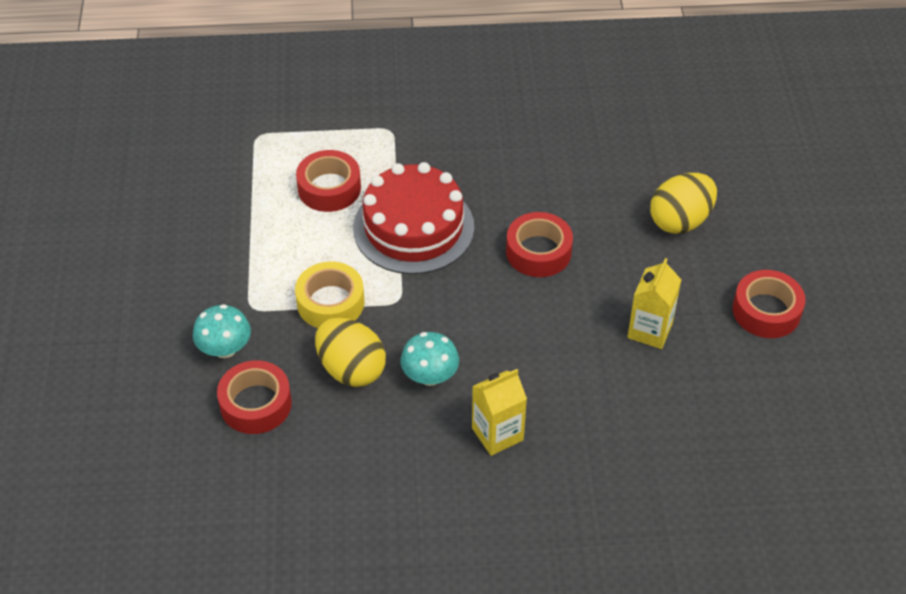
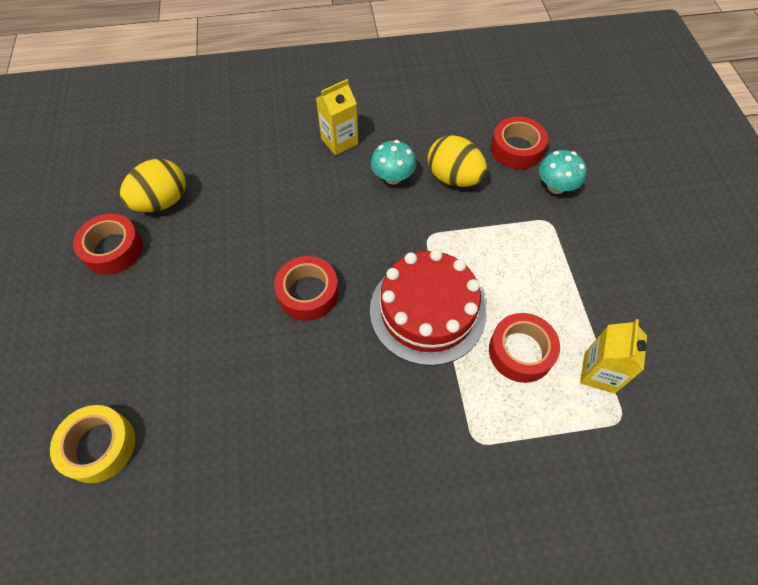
camera: 175 degrees right, 10 degrees up
yellow tape [295,262,364,328] -> yellow tape moved to [50,405,135,483]
yellow carton [627,258,681,349] -> yellow carton moved to [580,319,647,394]
yellow egg [650,173,717,234] -> yellow egg moved to [120,159,186,212]

